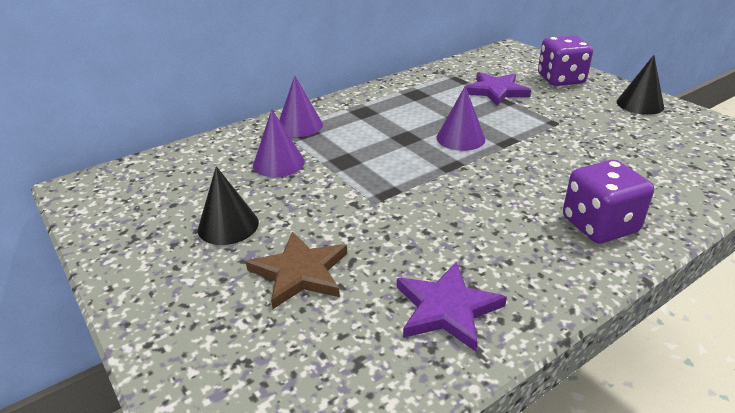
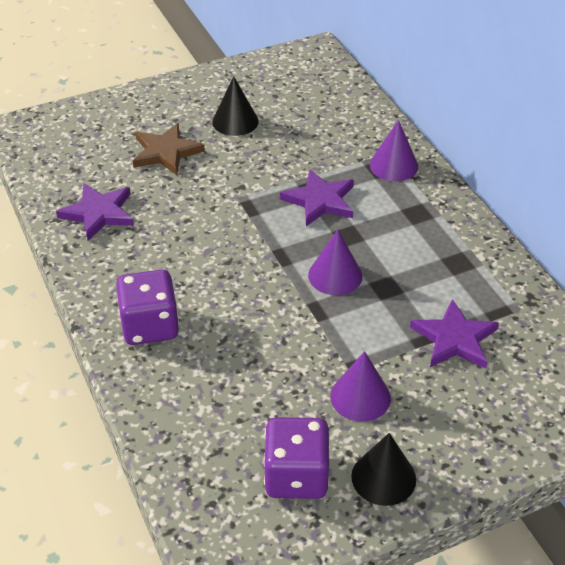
camera: 100 degrees right, 10 degrees up
purple cone [253,109,305,177] -> purple cone moved to [330,351,391,422]
purple dice [538,35,593,86] -> purple dice moved to [263,417,330,499]
none -> purple star [280,169,354,226]

